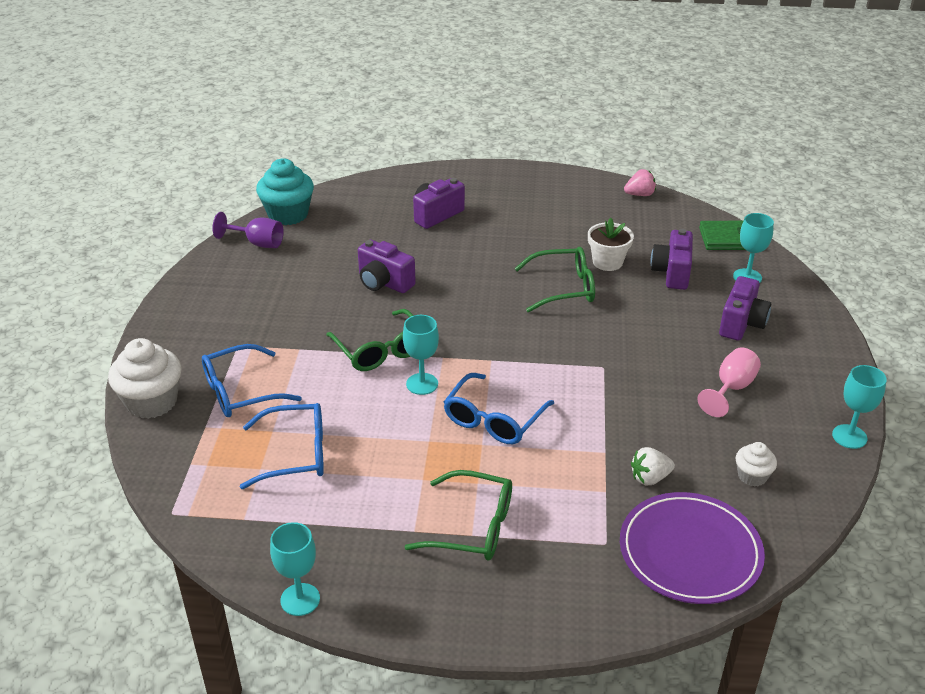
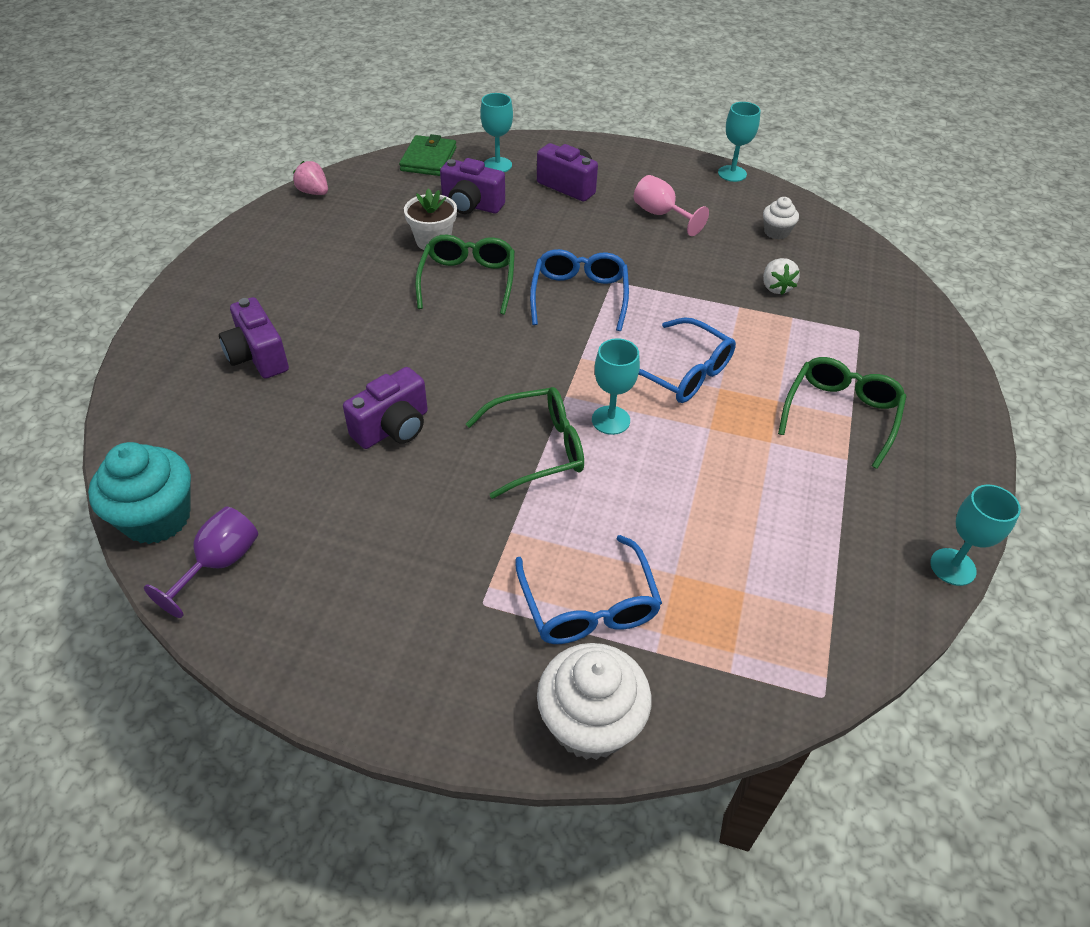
camera: 80 degrees left, 10 degrees up
blue glasses [240,403,324,489] -> blue glasses moved to [530,249,629,331]
purple plate [620,492,765,604] -> none
pink strawberry [624,169,656,196] -> pink strawberry turned 45 degrees counterclockwise [293,161,328,195]

